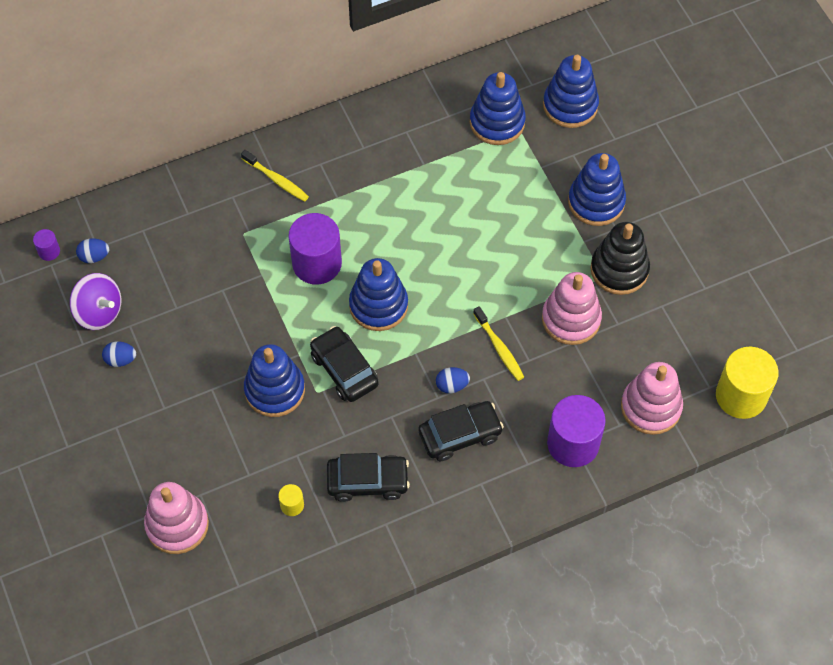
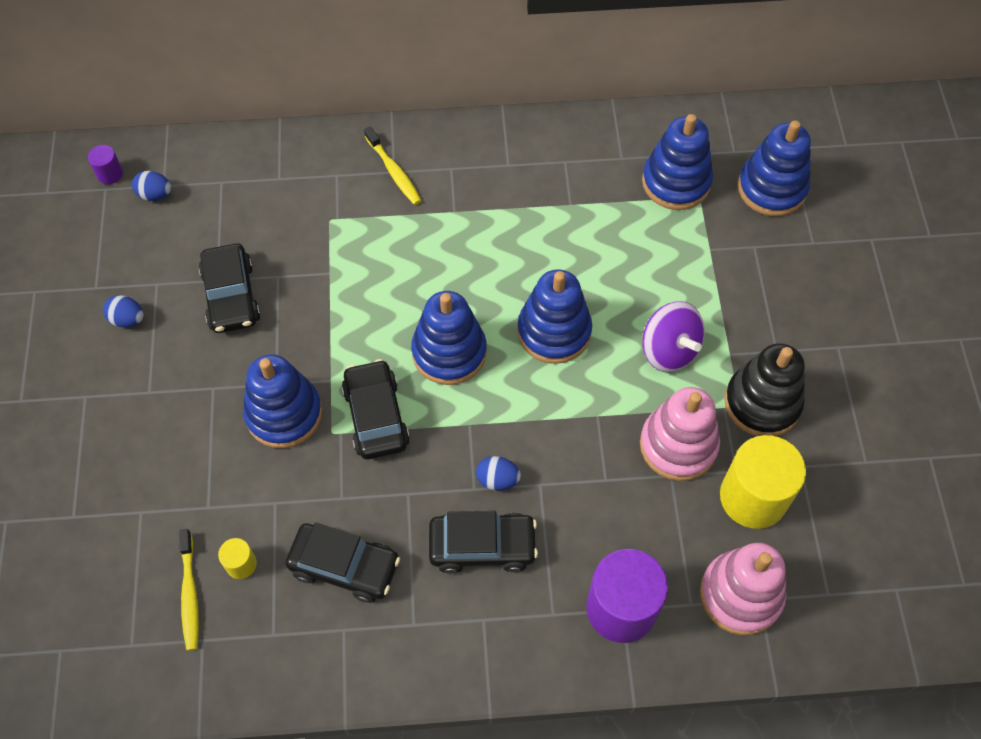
camera: 20 degrees right, 0 degrees up
purple spinning top [70,273,121,330] -> purple spinning top moved to [642,301,705,372]
pink stacking toy [144,482,209,554] -> none
purple cylinder [288,213,342,285] -> none
yellow toothbrush [473,306,524,381] -> yellow toothbrush moved to [179,529,199,651]
blue stacking toy [568,153,626,226] -> blue stacking toy moved to [517,269,592,364]
yellow cylinder [716,347,779,419] -> yellow cylinder moved to [720,435,806,529]
none -> black car [199,243,260,333]

